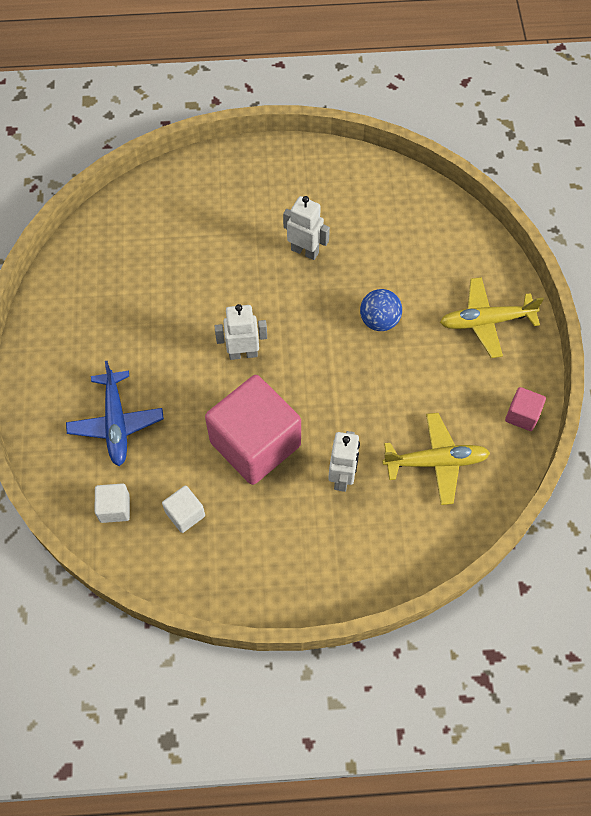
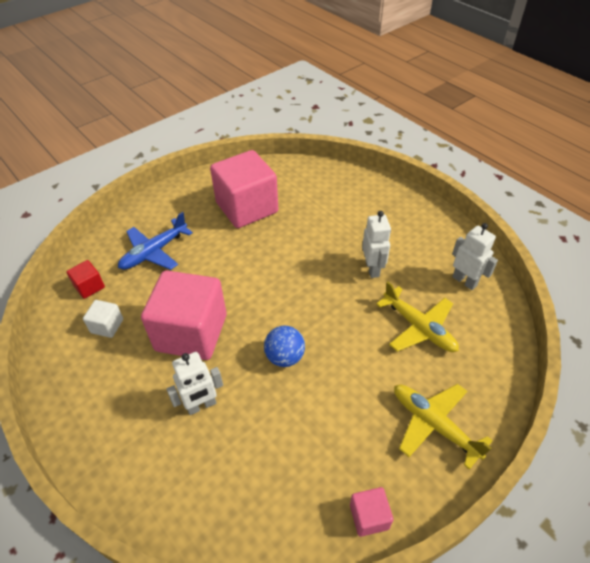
camera: 55 degrees right, 15 degrees down
white cube [95,483,130,523] -> red cube [66,260,105,299]
white robot [215,304,267,360] -> white robot moved to [452,223,498,290]
blue ball [360,289,402,331] -> blue ball moved to [264,326,305,367]
yellow plane [382,413,490,505] -> yellow plane moved to [376,281,459,352]
none -> pink cube [210,150,278,228]

